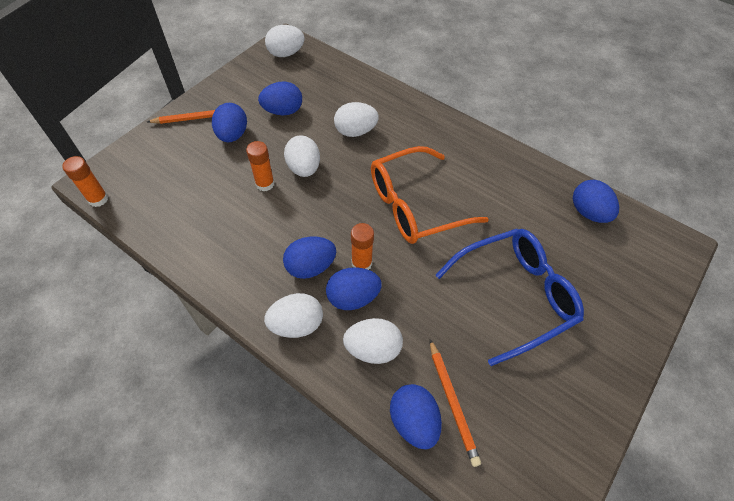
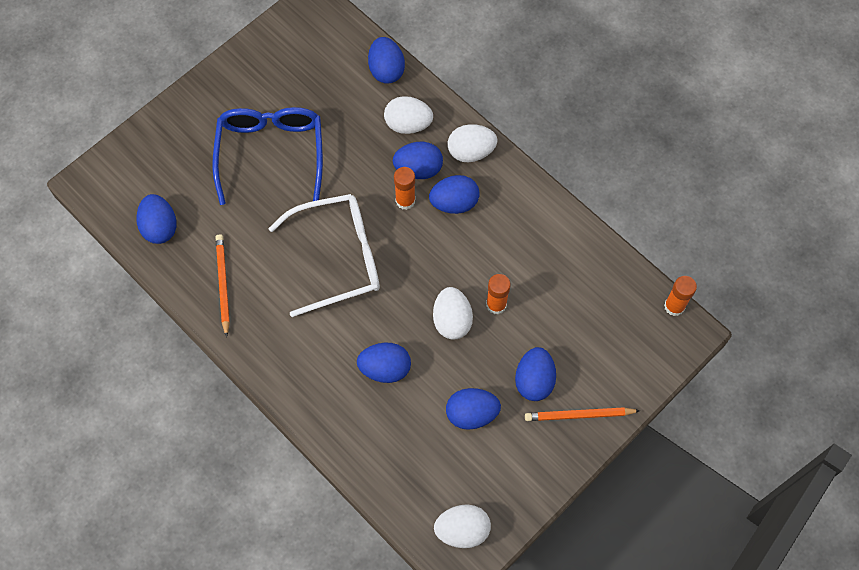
camera: 170 degrees left, 10 degrees up
white egg [334,102,379,137] -> blue egg [357,343,411,383]
orange glasses [371,146,489,244] -> white glasses [268,194,380,317]
orange pencil [430,339,481,467] -> orange pencil moved to [215,234,230,337]
blue glasses [435,229,584,366] -> blue glasses turned 105 degrees clockwise [212,107,323,205]

